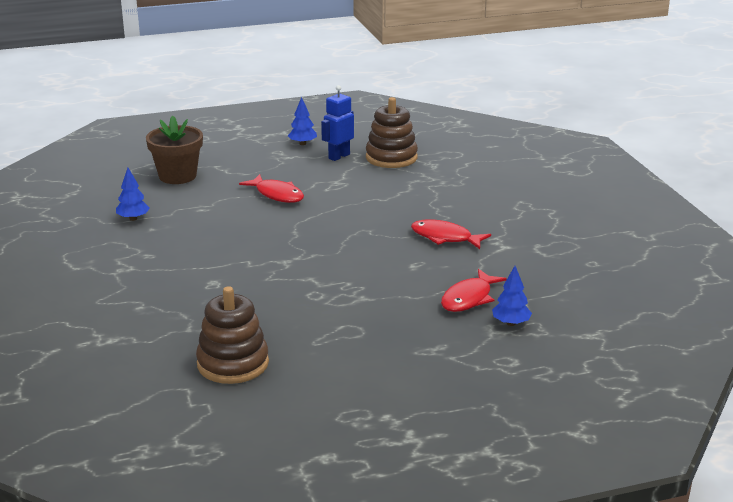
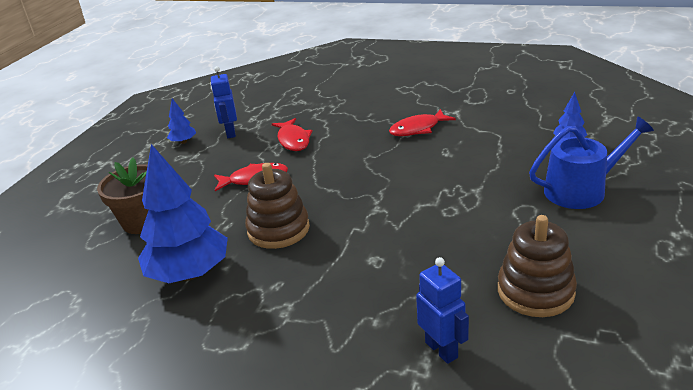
camera: 50 degrees left, 5 degrees up
blue tree [116,168,150,221] -> blue tree [138,144,228,283], size x2.24
brown stacking toy [366,97,418,168] -> brown stacking toy moved to [245,163,310,249]
red fish [441,269,507,312] -> red fish moved to [272,118,312,151]
none -> blue robot [416,257,469,364]
none -> blue watering can [529,116,654,209]

